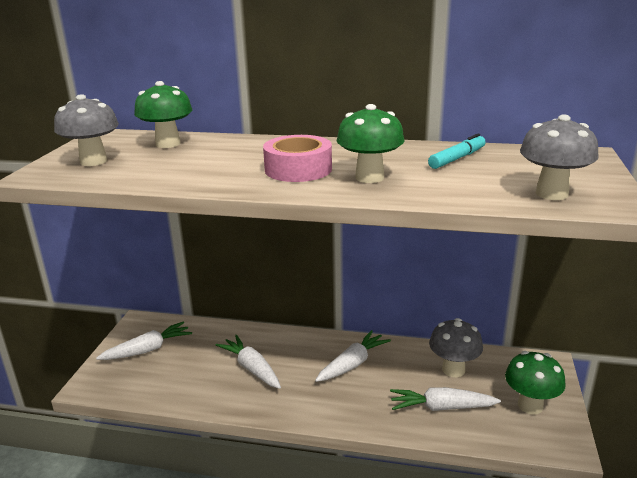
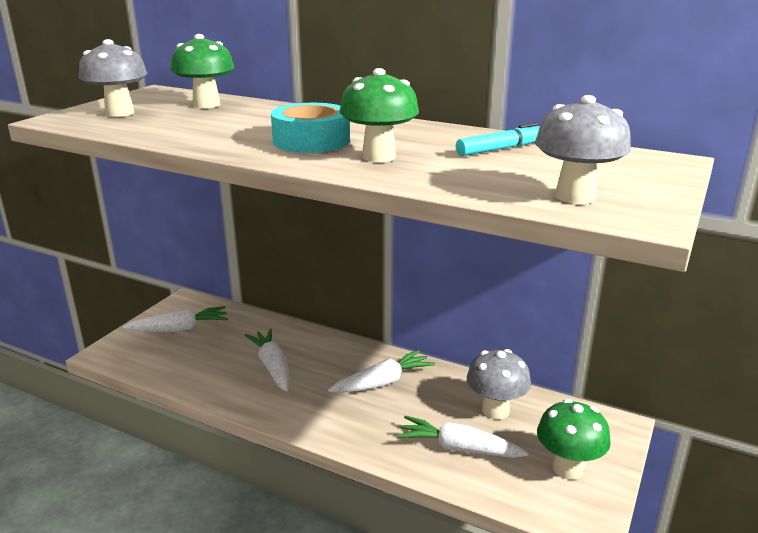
camera: 15 degrees right, 0 degrees up
pink tape [263,135,332,182] -> turquoise tape [271,103,350,153]

